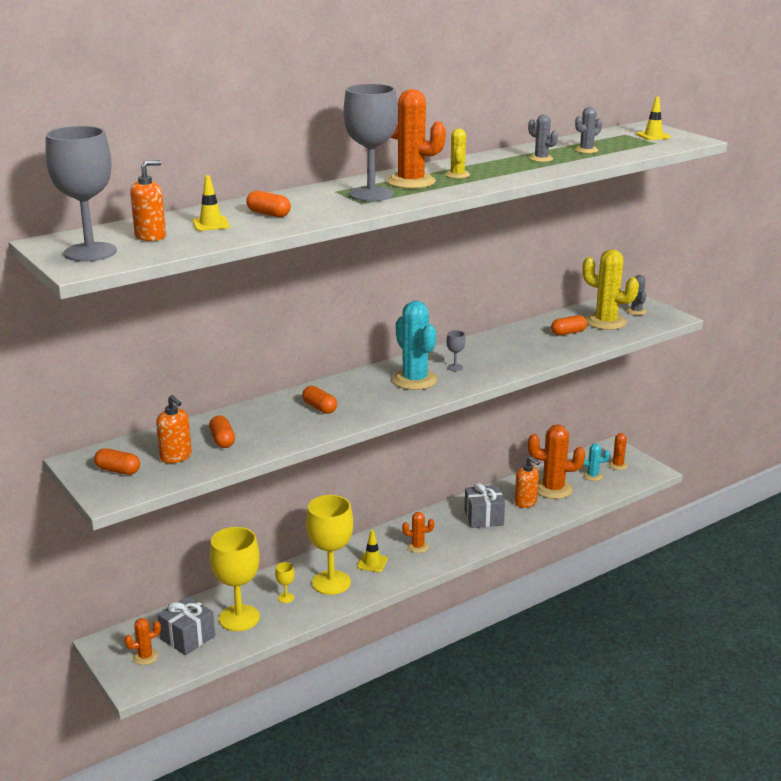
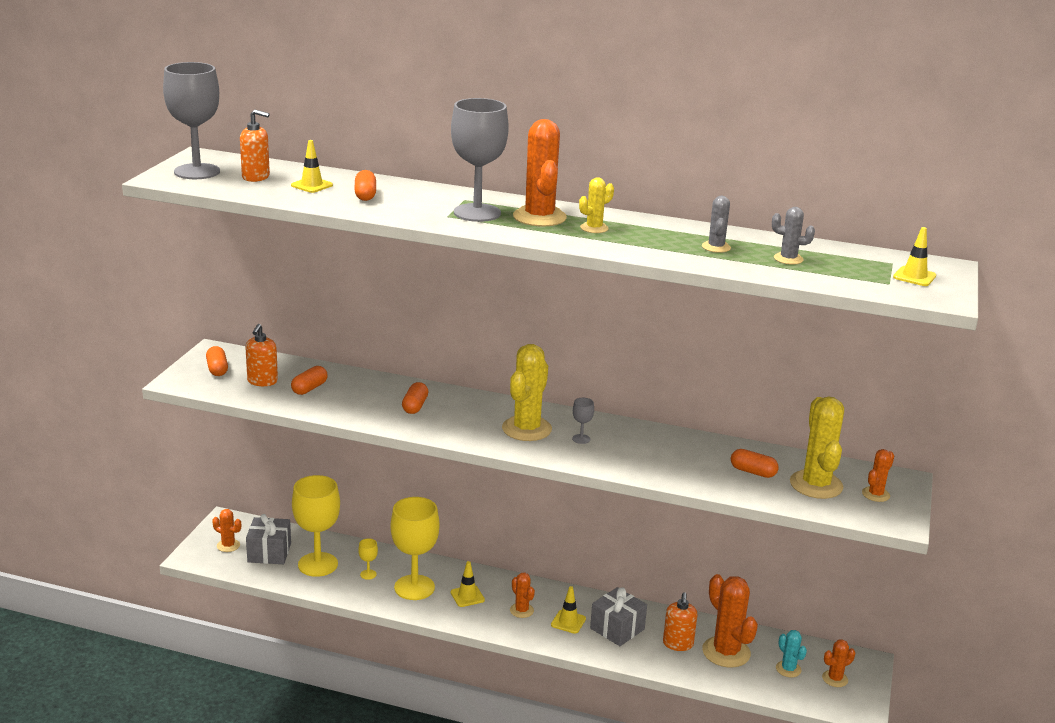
camera: 50 degrees right, 0 degrees up
turquoise cactus [392,301,438,390] -> yellow cactus [502,344,552,441]
grey cactus [626,275,647,315] -> orange cactus [862,449,894,502]
none -> yellow traffic cone [551,586,586,634]

